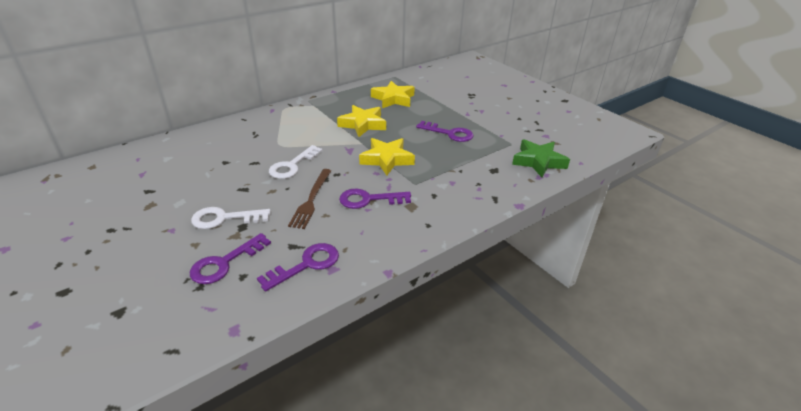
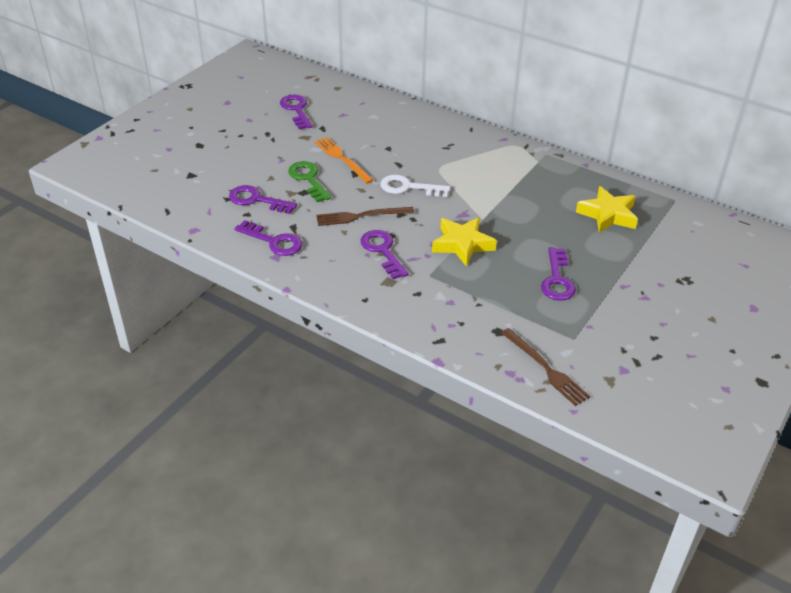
camera: 70 degrees right, 5 degrees up
white key [191,207,271,229] -> green key [288,161,331,202]
yellow star [337,105,386,137] -> none
green star [512,139,570,177] -> brown fork [501,328,590,406]
none -> purple key [280,94,313,129]
none -> orange fork [314,137,373,184]

